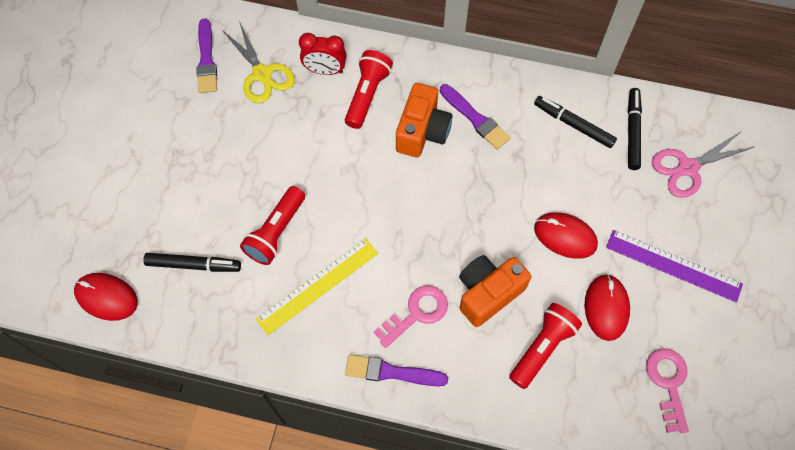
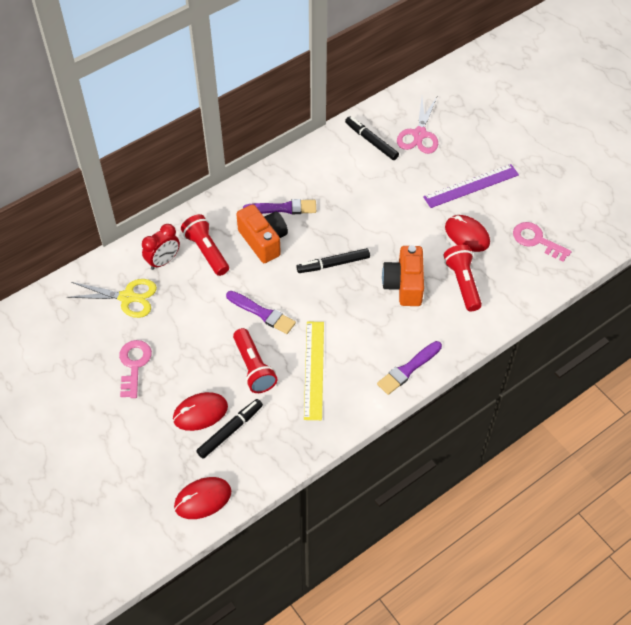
camera: 50 degrees left, 10 degrees down
purple brush [196,19,217,93] -> purple brush moved to [226,291,296,334]
pink key [374,285,448,348] -> pink key moved to [119,340,152,398]
black marker [534,96,617,148] -> black marker moved to [296,248,370,273]
red mouse [534,212,598,259] -> red mouse moved to [173,392,228,431]

